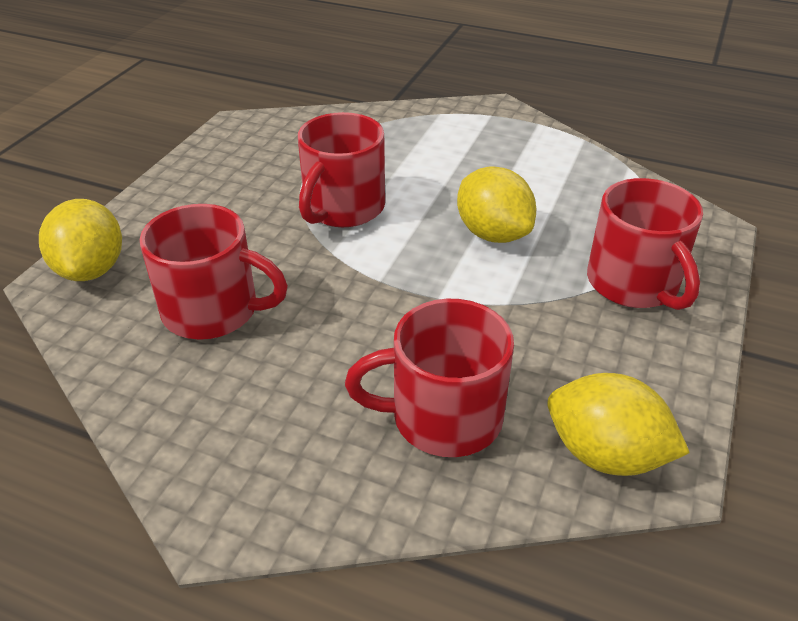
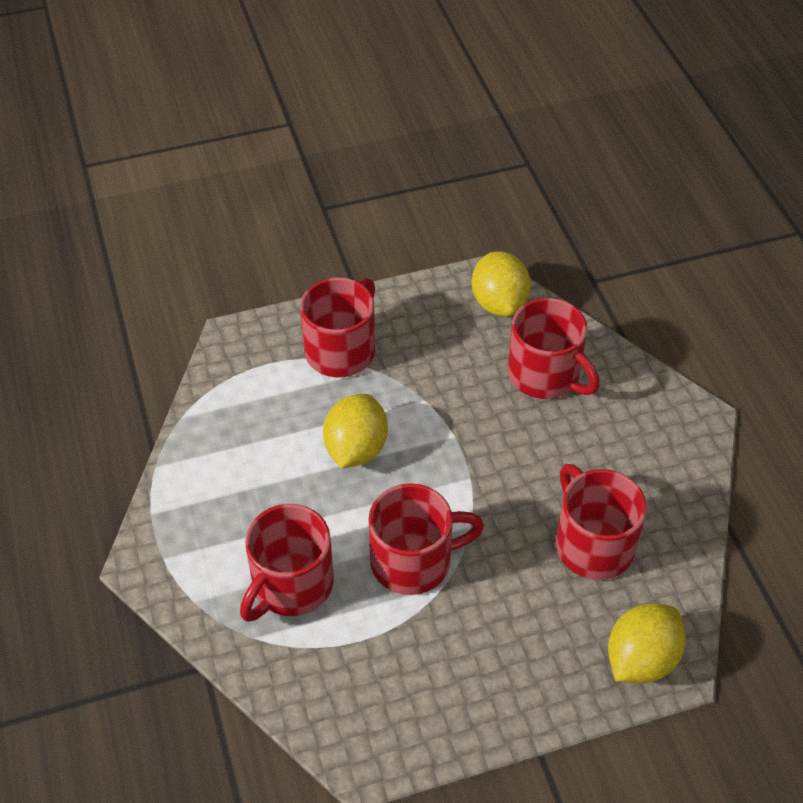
camera: 130 degrees left, 10 degrees up
none -> red mug [240,504,334,622]

